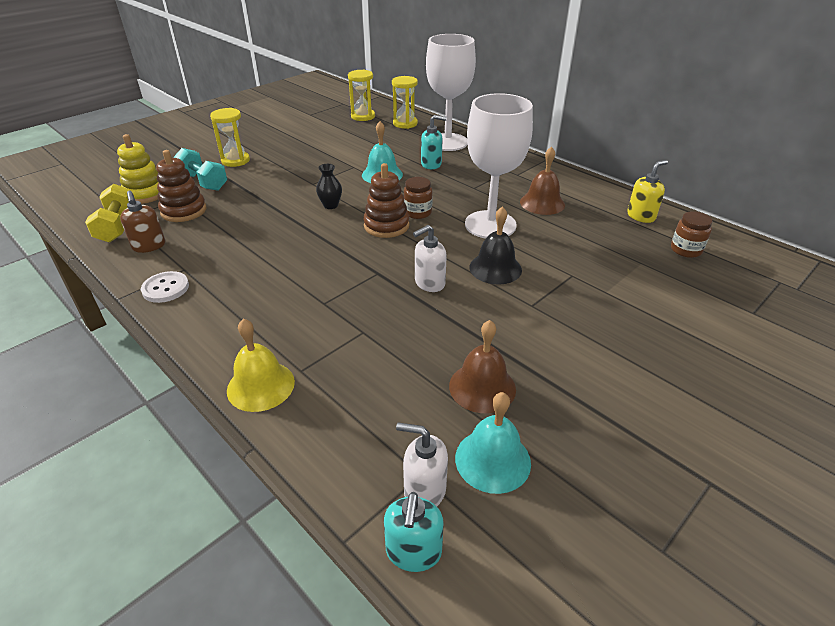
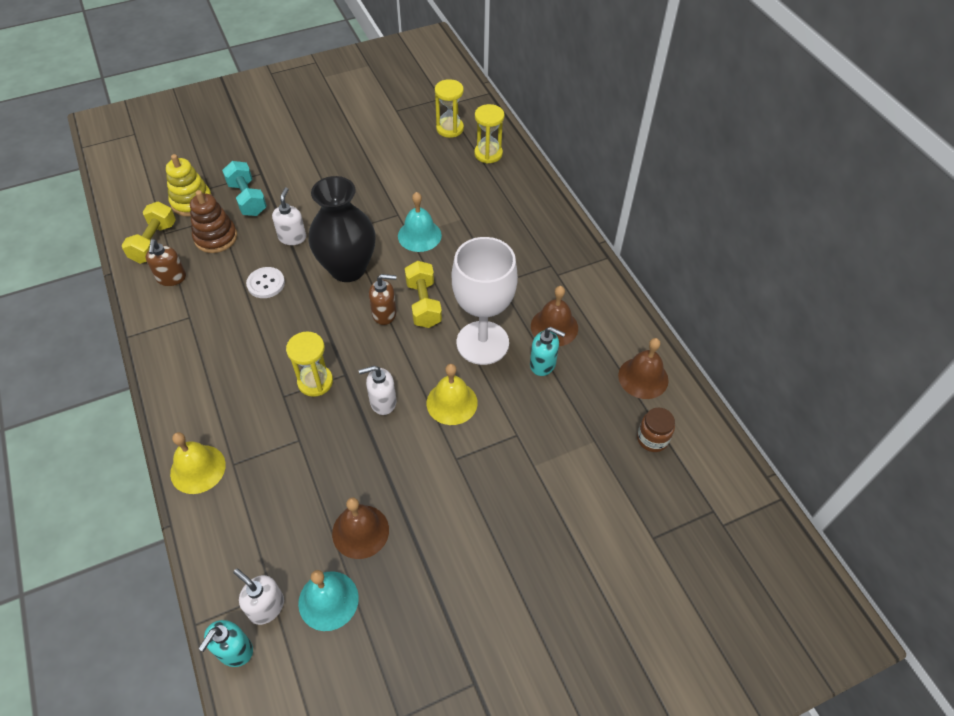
camera: 20 degrees right, 15 degrees up
white button [141,271,189,303] -> white button moved to [246,267,285,298]
yellow hourglass [210,108,250,167] -> yellow hourglass moved to [286,331,333,397]
black vase [316,164,342,209] -> black vase [308,176,375,282], size x2.49
brown stacking toy [363,163,410,238] -> brown soap dispenser [369,274,396,325]
brown jar [404,177,432,219] -> yellow dumbbell [405,261,442,328]
turquoise soap dispenser [421,115,447,169] -> turquoise soap dispenser moved to [530,327,565,376]
white goblet [426,34,476,151] -> none
black bell [469,206,522,284] -> yellow bell [427,364,478,425]
yellow soap dispenser [627,160,668,223] -> brown bell [618,338,669,399]
none -> white soap dispenser [272,187,306,245]

